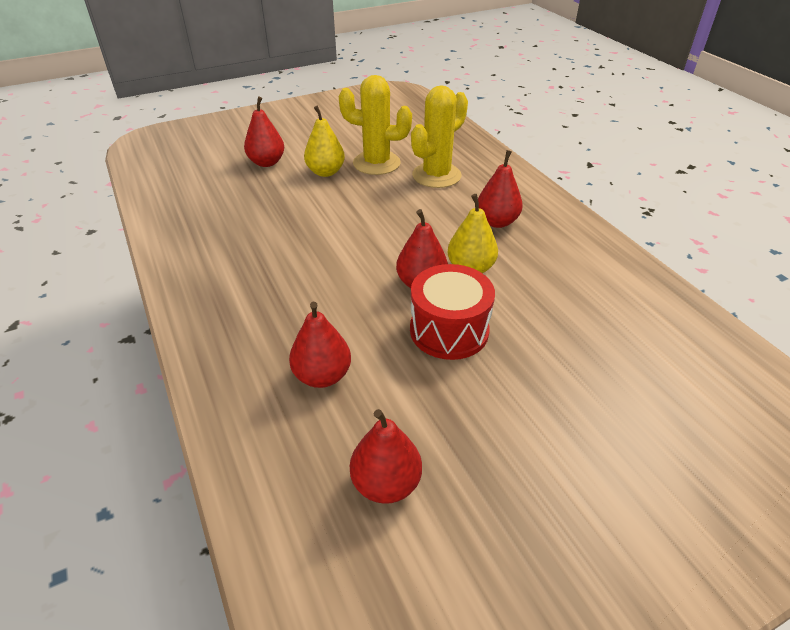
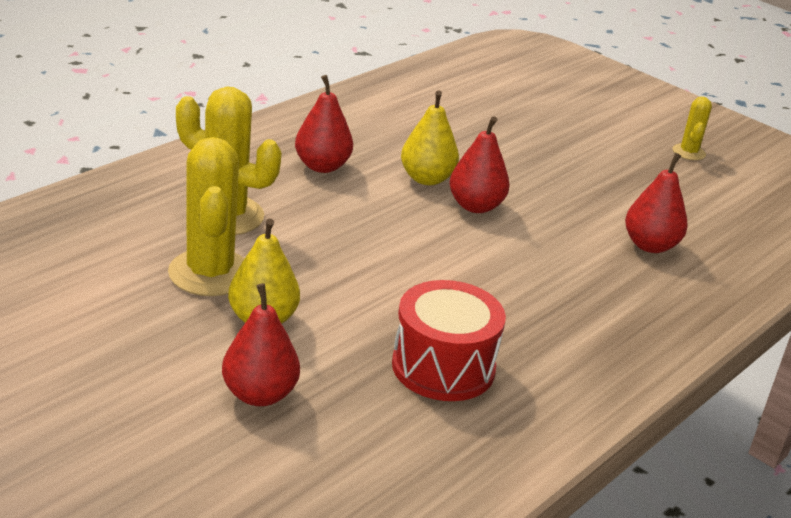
camera: 115 degrees left, 10 degrees down
red pear [350,409,422,504] -> none
red drum [410,264,495,360] -> red drum moved to [392,280,506,401]
none -> yellow cactus [672,97,712,160]

